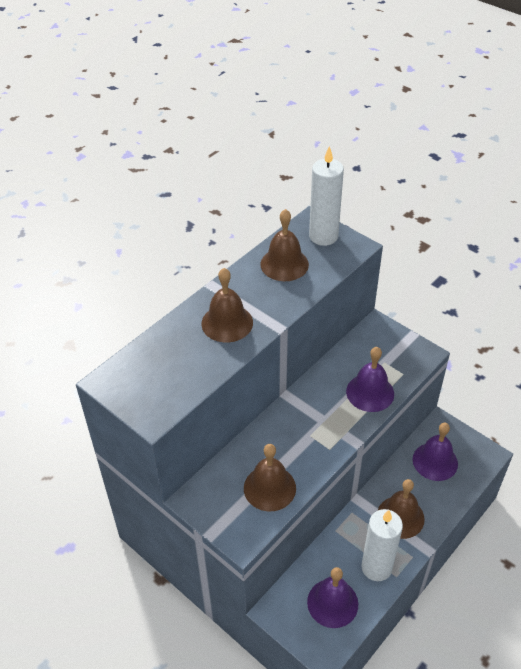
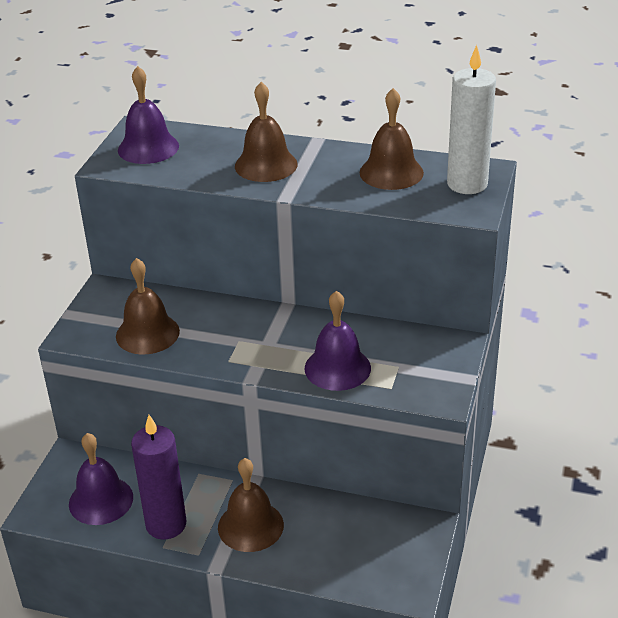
camera: 65 degrees right, 10 degrees down
white candle [361,509,403,581] -> purple candle [131,415,186,540]
purple bell [413,423,458,481] -> purple bell moved to [118,66,179,164]

